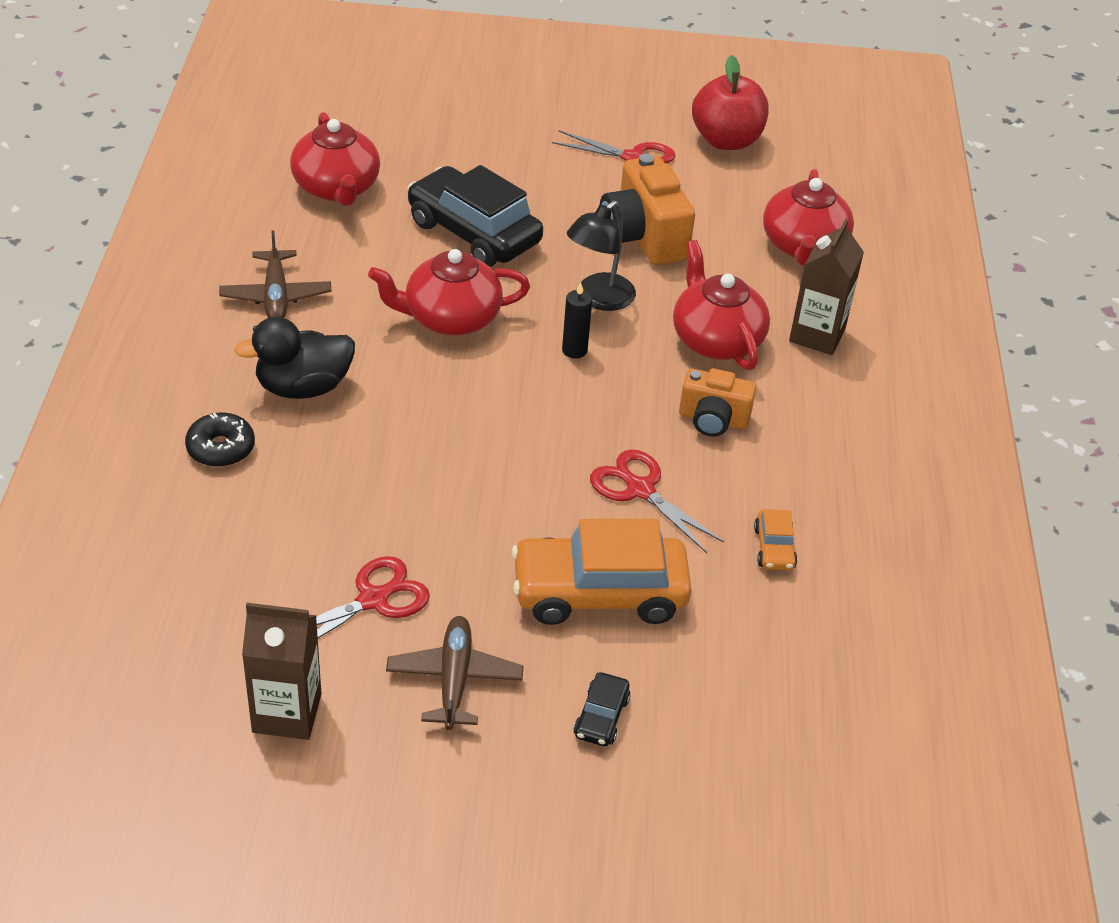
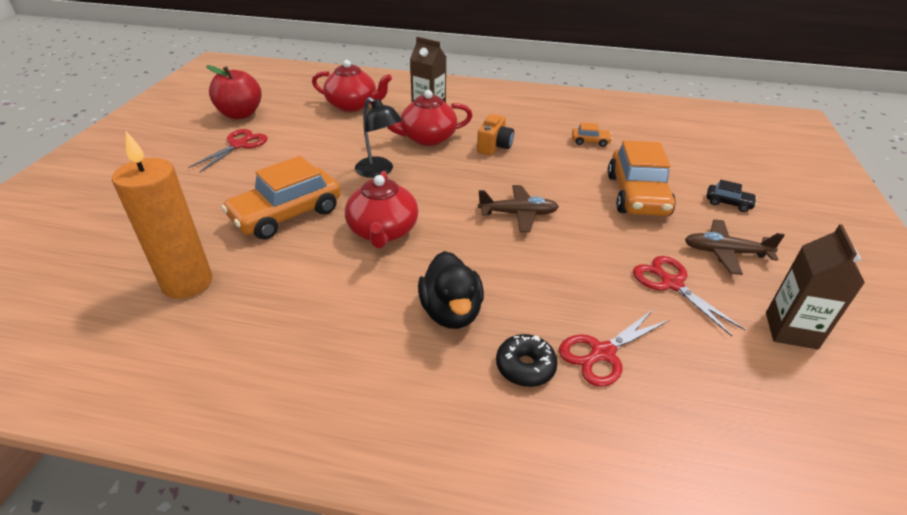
camera: 80 degrees left, 5 degrees down
brown plane [219,230,332,318] -> brown plane moved to [478,185,559,232]
red teapot [290,112,380,206] -> orange candle [112,131,212,299]
black car [407,165,543,267] -> orange car [222,156,341,239]
black candle [562,282,592,359] -> none
red scissors [590,449,724,553] -> red scissors moved to [559,310,670,387]
orange camera [600,154,695,265] -> none

